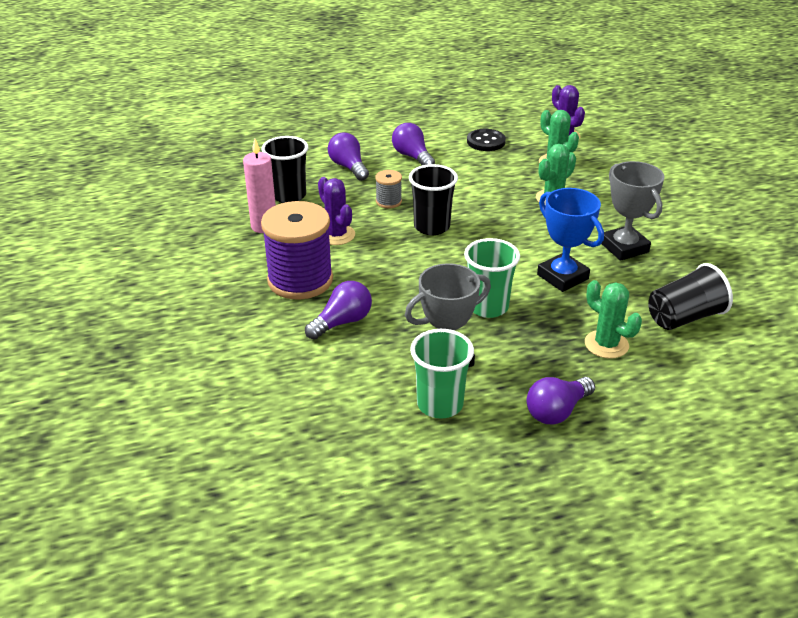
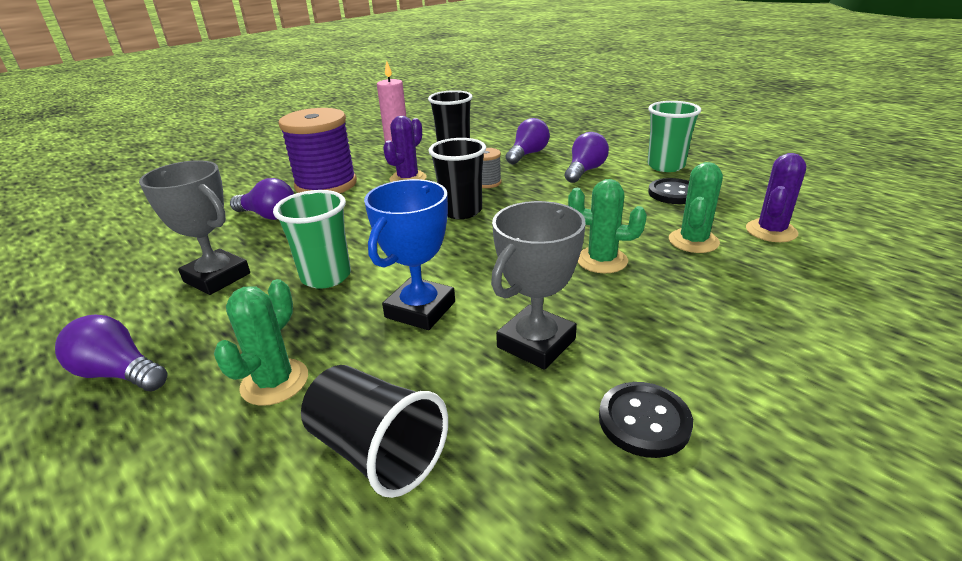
camera: 65 degrees right, 5 degrees down
green cup [410,329,474,418] -> green cup moved to [647,101,701,172]
none -> black button [599,382,693,458]

